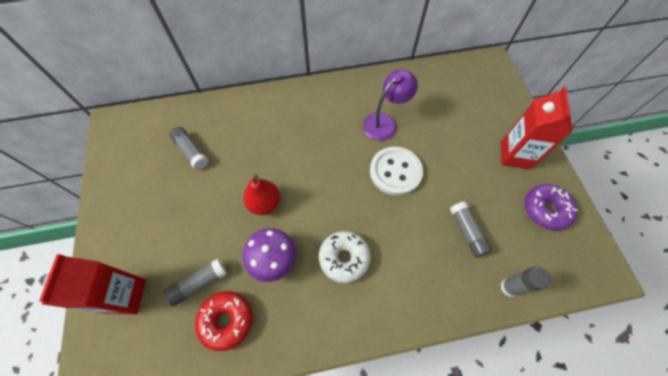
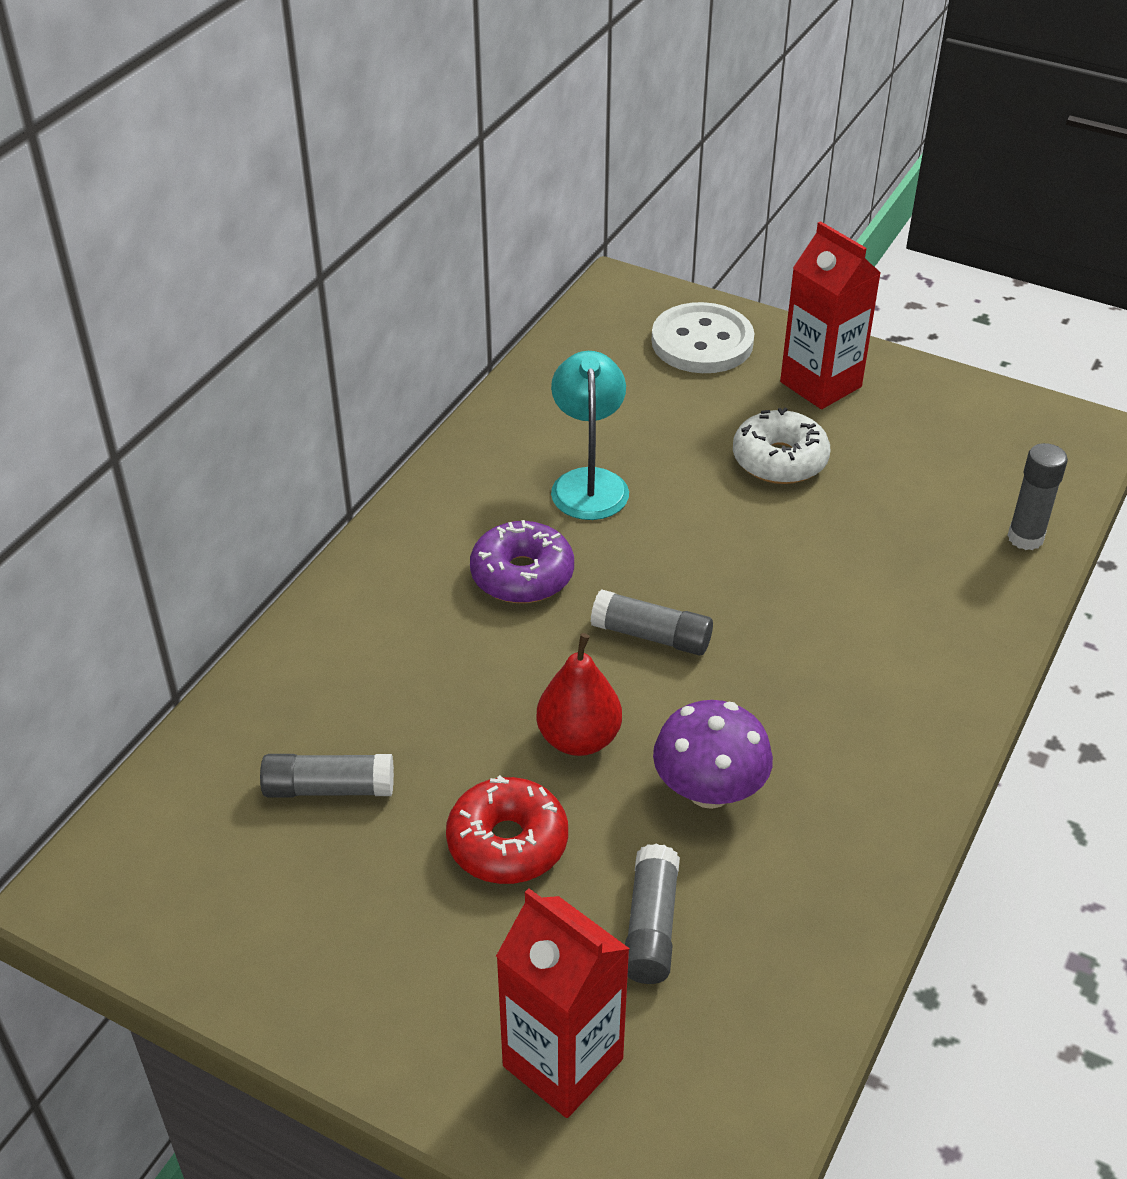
camera: 50 degrees left, 20 degrees down
red donut [195,291,253,351] -> red donut moved to [446,775,568,884]
white donut [319,231,371,283] -> white donut moved to [733,408,830,484]
purple lamp [363,69,418,141] -> turquoise lamp [551,351,629,520]
white button [370,147,423,196] -> white button moved to [651,302,754,373]
grey glue stick [450,201,493,257] -> grey glue stick moved to [591,589,713,655]
purple donut [525,184,578,231] -> purple donut moved to [470,520,574,603]

